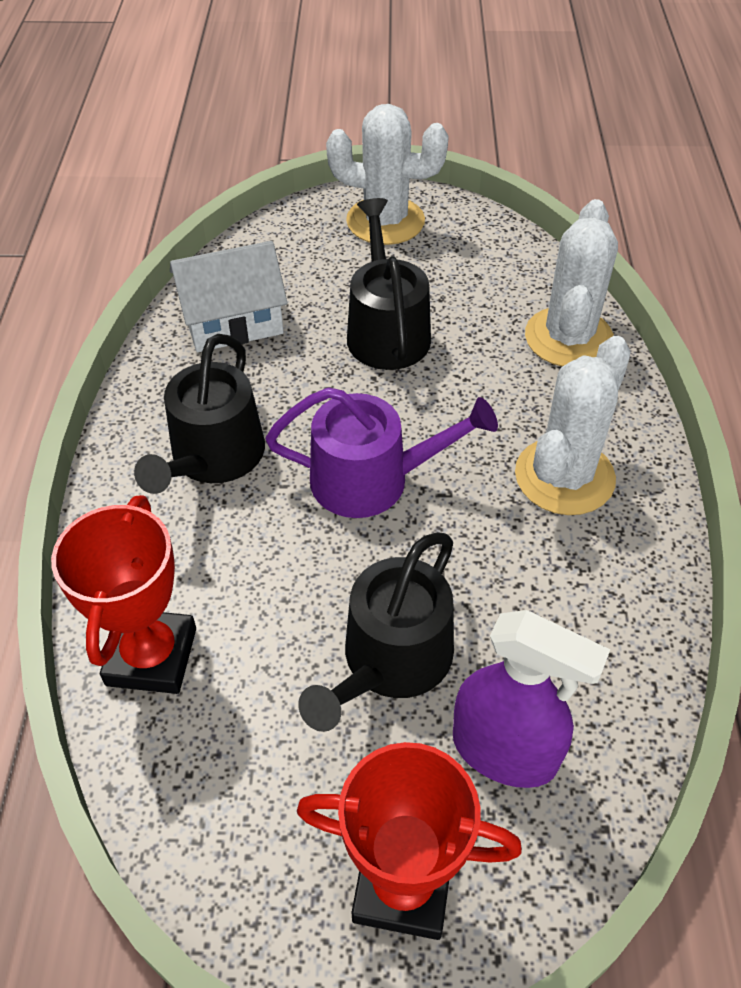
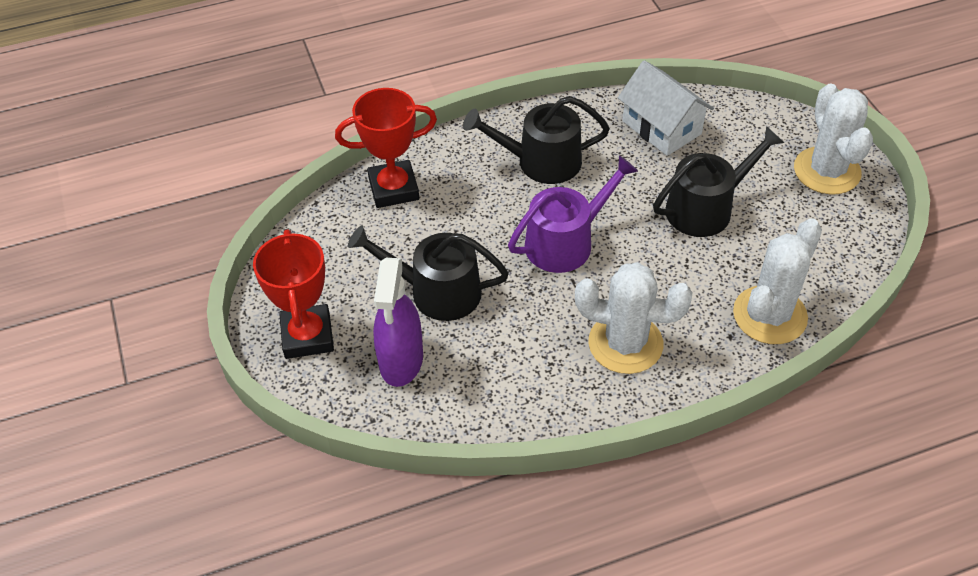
camera: 70 degrees right, 0 degrees up
purple watering can [266,387,498,518] -> purple watering can turned 105 degrees counterclockwise [508,155,638,273]
white cactus [525,199,618,367] -> white cactus turned 45 degrees counterclockwise [733,218,822,344]

